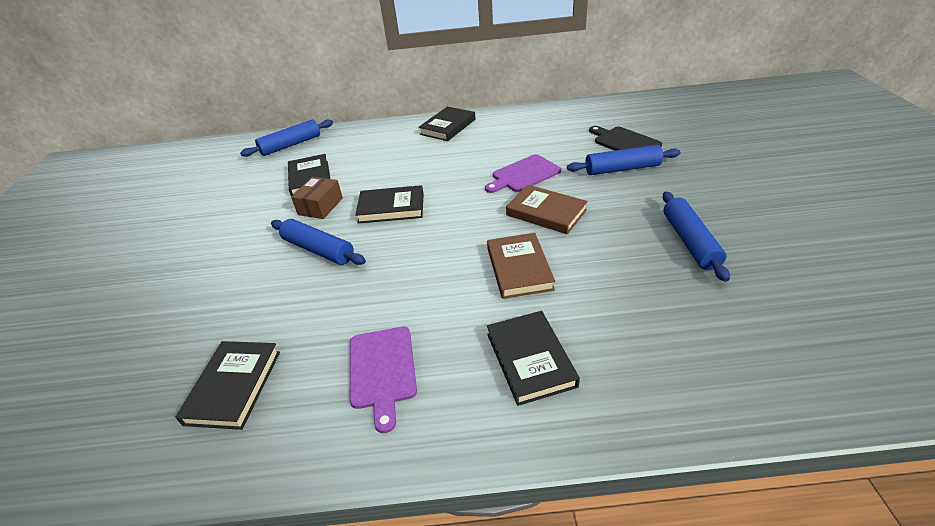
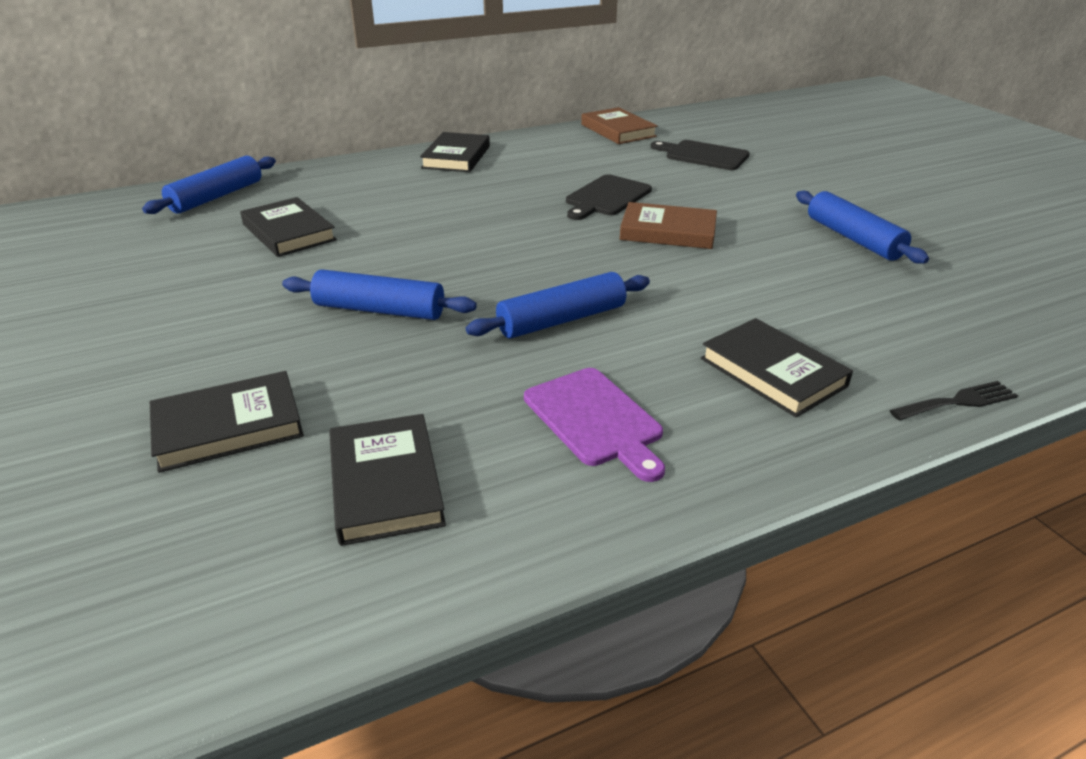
camera: 25 degrees left, 5 degrees down
brown box [291,177,343,219] -> none
black book [355,185,424,223] -> black book moved to [150,371,304,473]
purple cutting board [485,154,561,193] -> black cutting board [566,174,652,220]
brown book [487,233,555,299] -> brown book moved to [581,107,658,144]
blue rolling pin [567,145,681,175] -> blue rolling pin moved to [466,272,650,339]
none -> black fork [890,381,1018,421]

